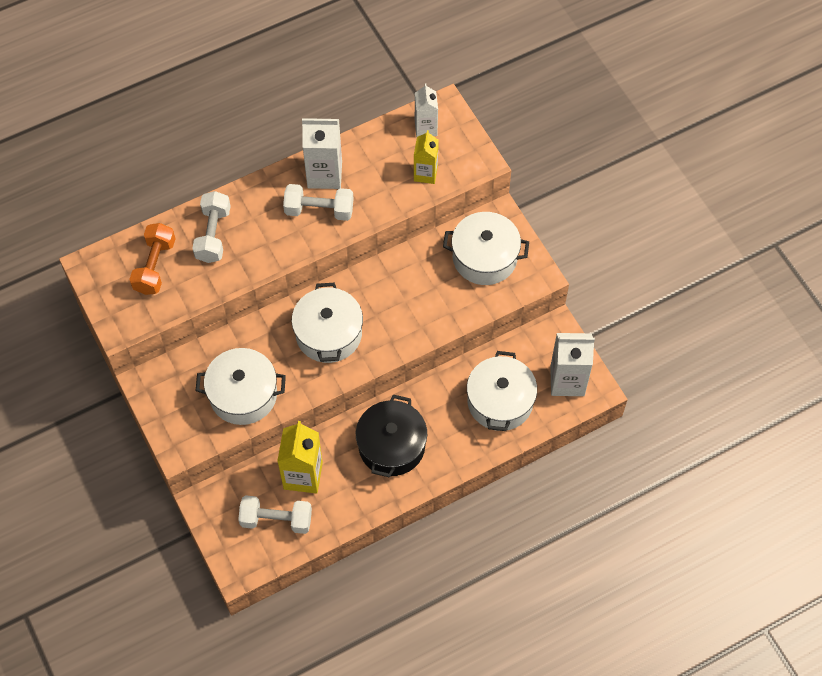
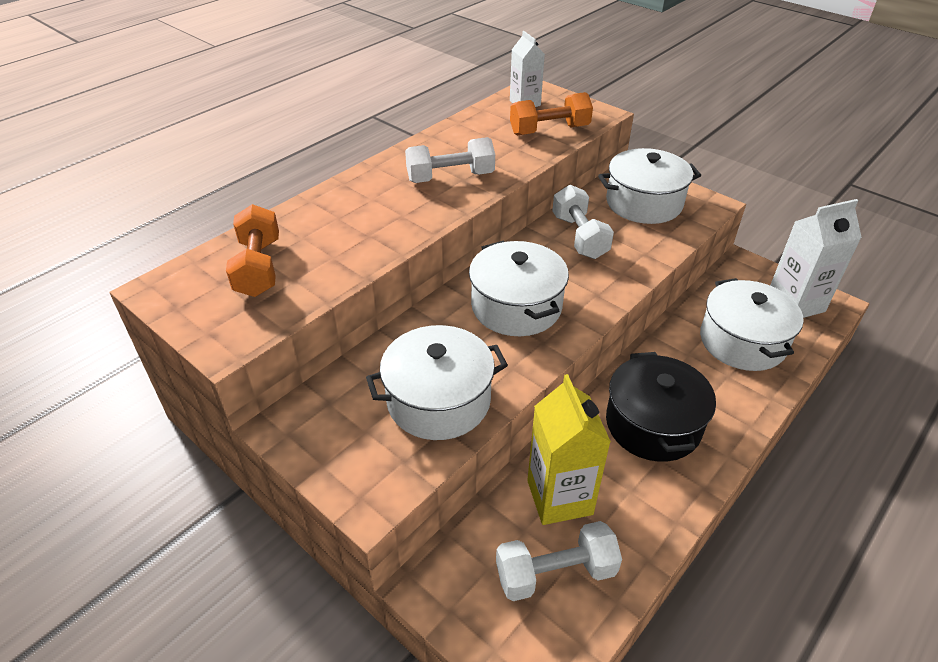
camera: 20 degrees left, 20 degrees down
white dumbbell [192,191,230,263] -> white dumbbell moved to [552,185,614,259]
white carton [302,118,342,189] -> none
yellow carton [414,130,439,184] -> orange dumbbell [510,92,593,135]

